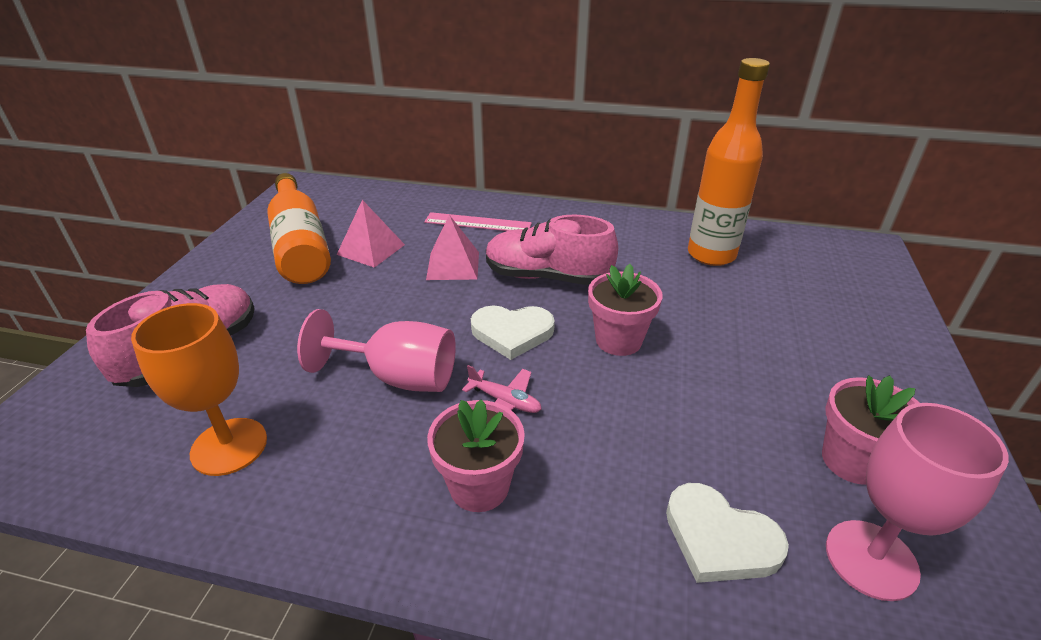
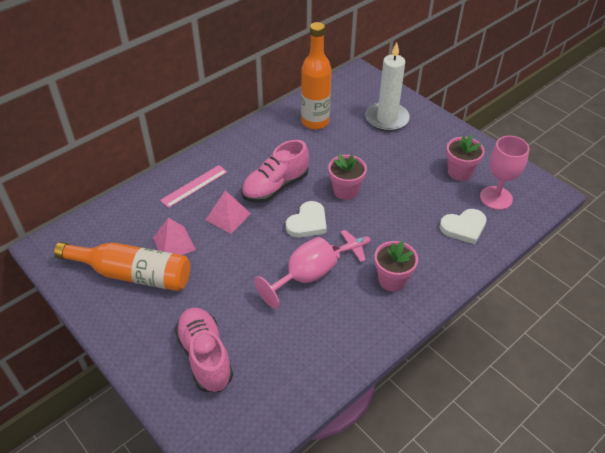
camera: 55 degrees left, 10 degrees up
orange goblet [131,303,267,476] -> none
none -> white candle [365,42,410,131]

